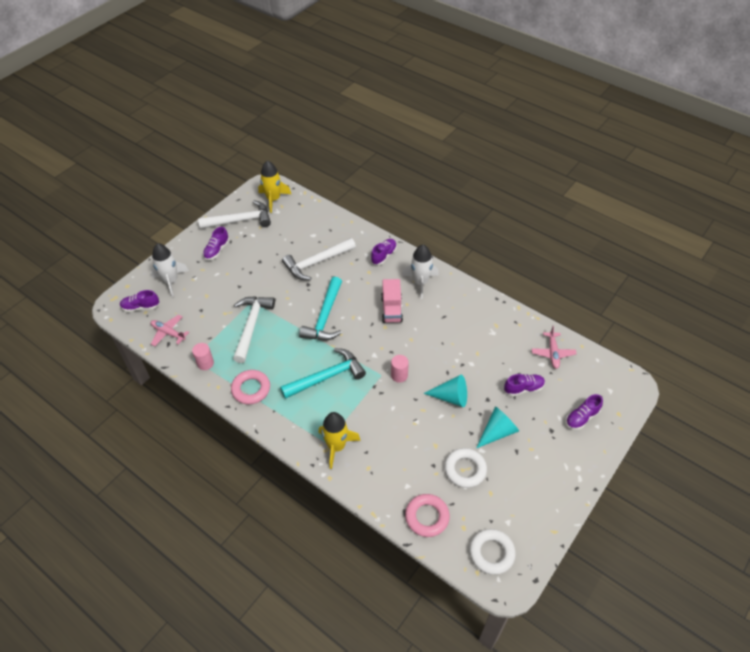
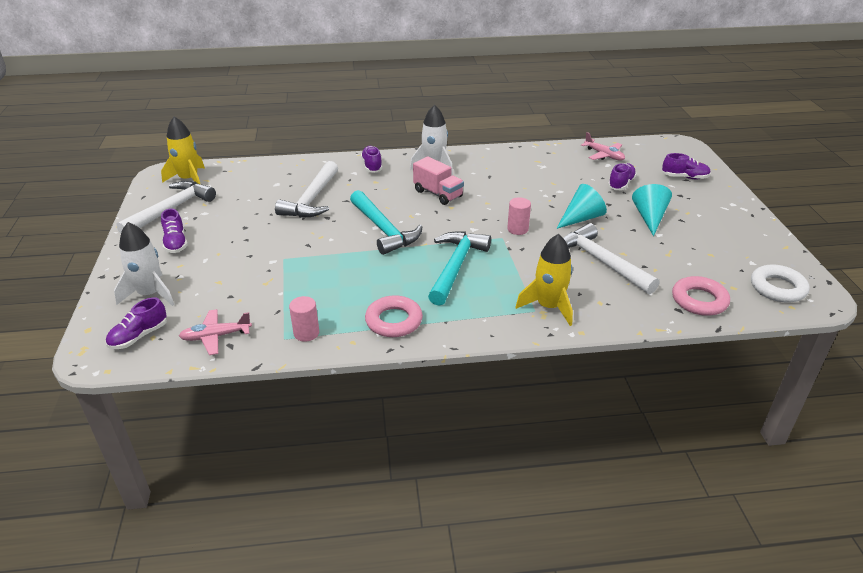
camera: 45 degrees left, 15 degrees down
white hammer [233,296,275,363] -> white hammer moved to [563,223,659,294]
white ring [444,448,487,488] -> none
purple shoe [566,394,603,430] -> purple shoe turned 90 degrees counterclockwise [662,153,711,179]

